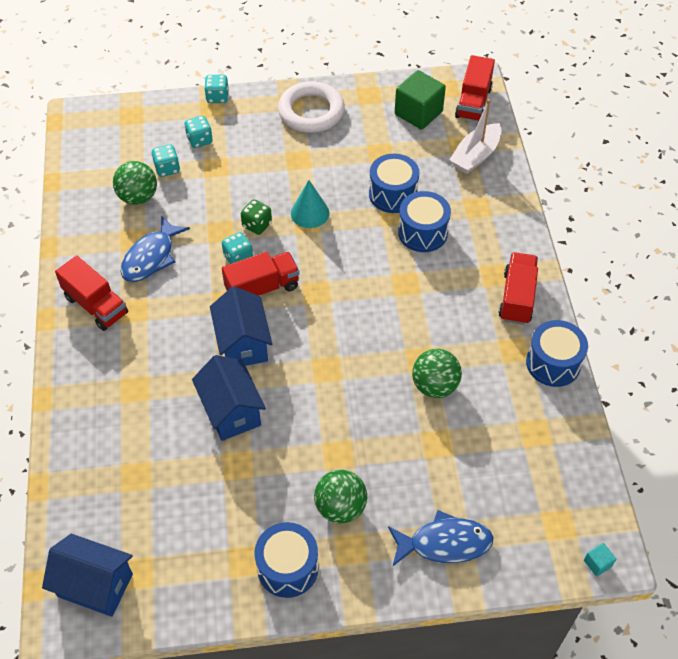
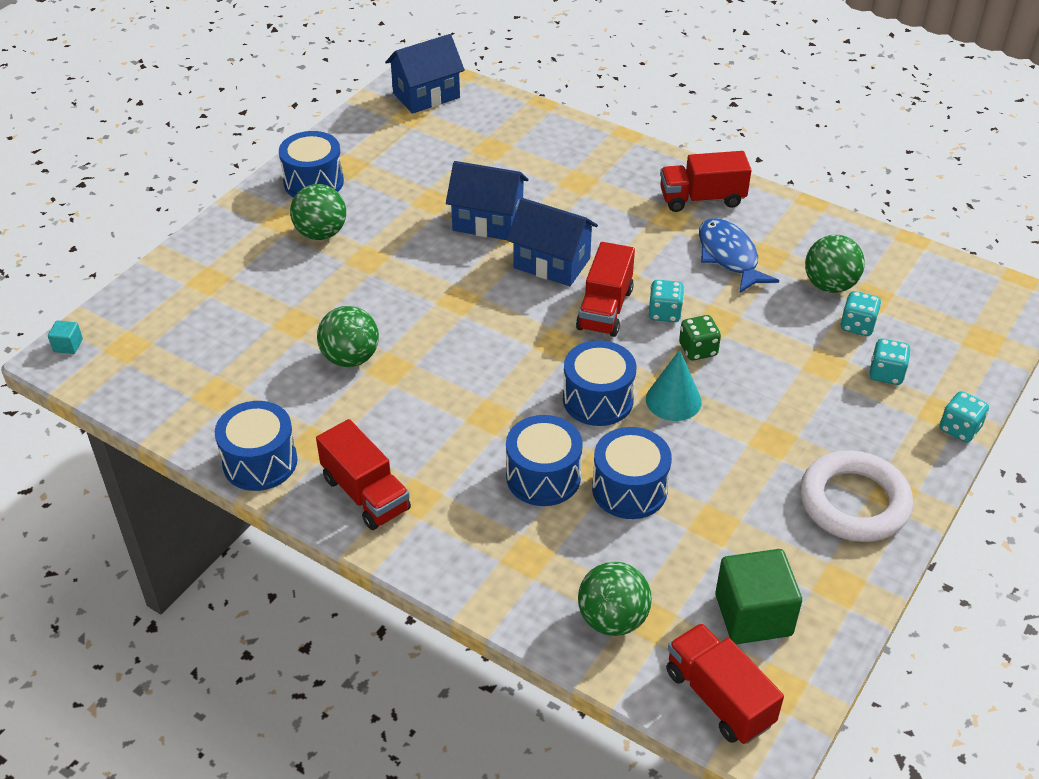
camera: 130 degrees right, 10 degrees down
blue fish [388,510,494,566] -> none
white boat [449,99,501,174] -> green ball [578,562,652,636]
none -> blue drum [563,340,636,426]

